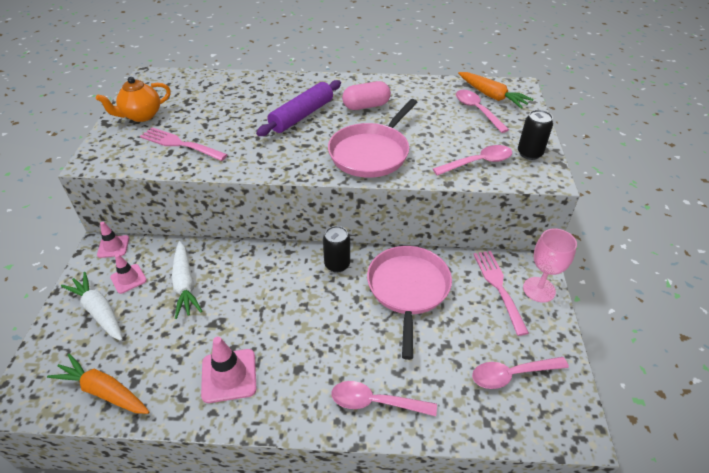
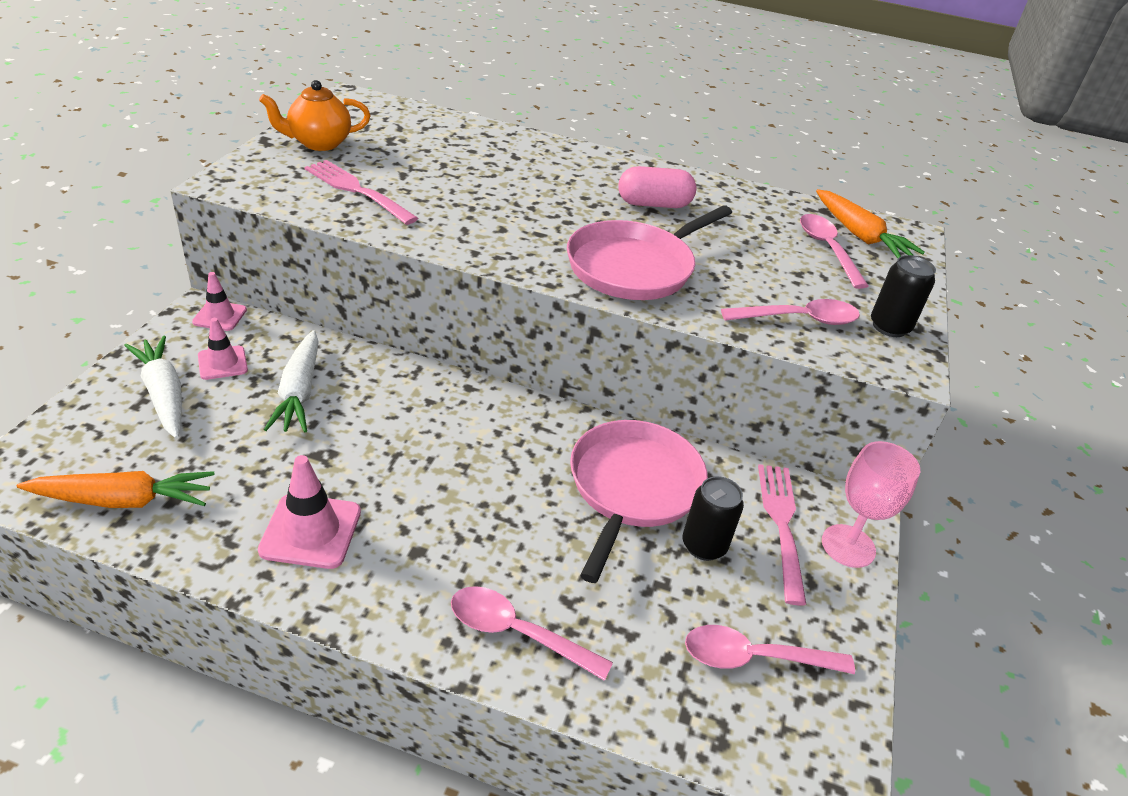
camera: 10 degrees right, 5 degrees down
orange carrot [47,354,149,414] -> orange carrot turned 135 degrees clockwise [17,471,215,508]
purple rolling pin [256,80,341,136] -> none
black can [323,226,350,273] -> black can moved to [683,476,744,561]

